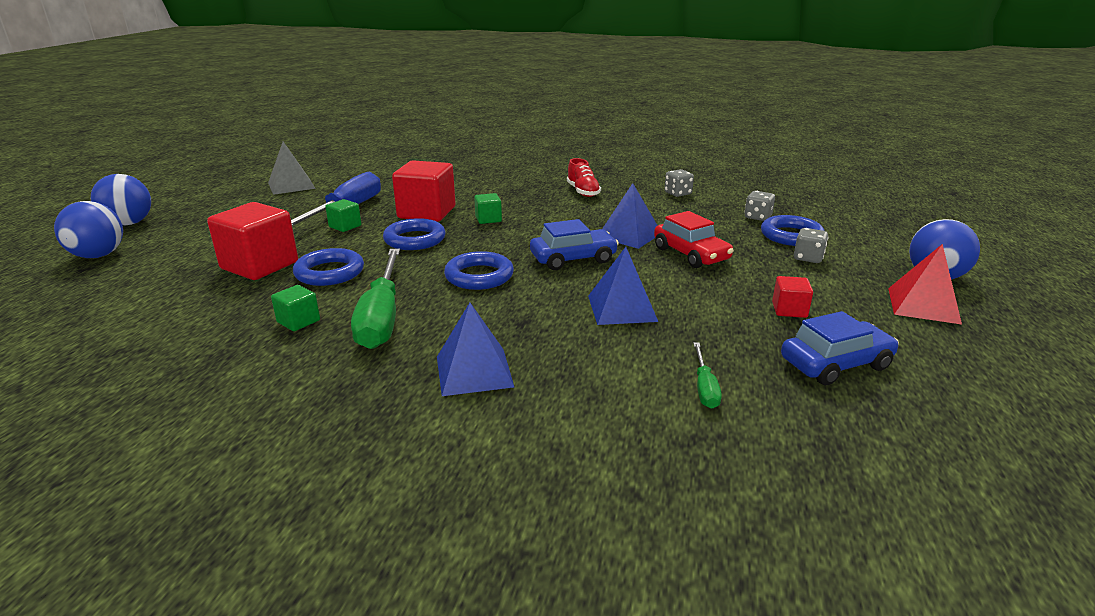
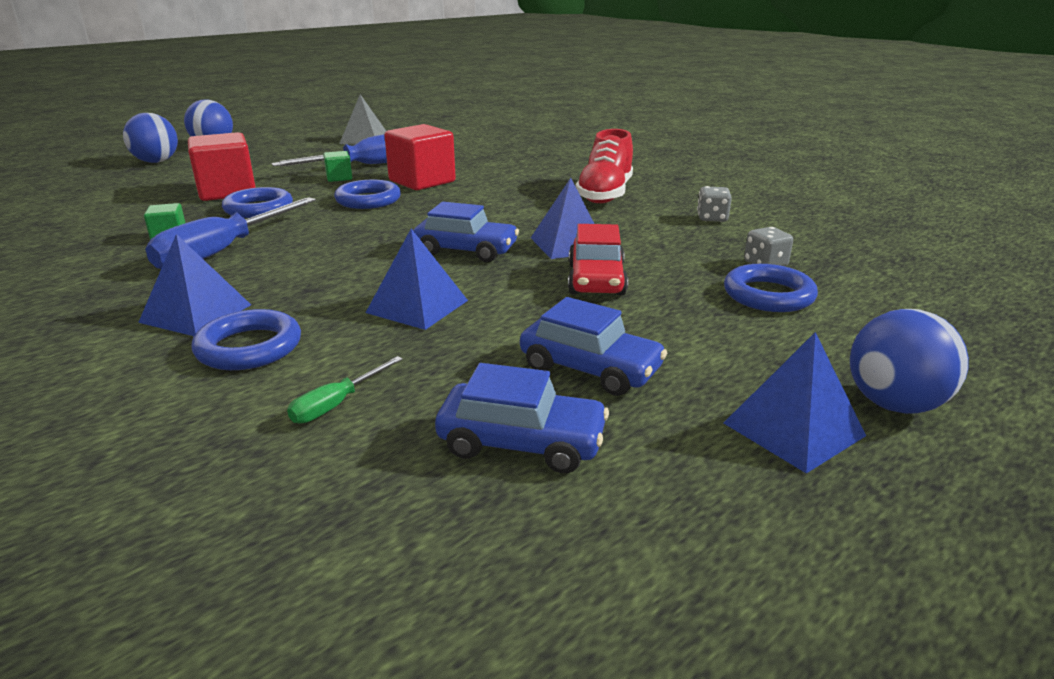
camera: 35 degrees right, 0 degrees up
green screwdriver [351,249,400,349] -> blue screwdriver [145,197,316,269]
blue ring [444,251,514,290] -> blue ring moved to [191,309,301,370]
green cube [474,193,502,224] -> none
red shoe [567,158,601,197] -> red shoe [575,129,633,203], size x1.61
red cube [772,276,813,318] -> blue car [520,297,667,396]
grey dice [794,228,828,263] -> none
red pyramid [888,244,962,324] -> blue pyramid [724,332,866,474]

